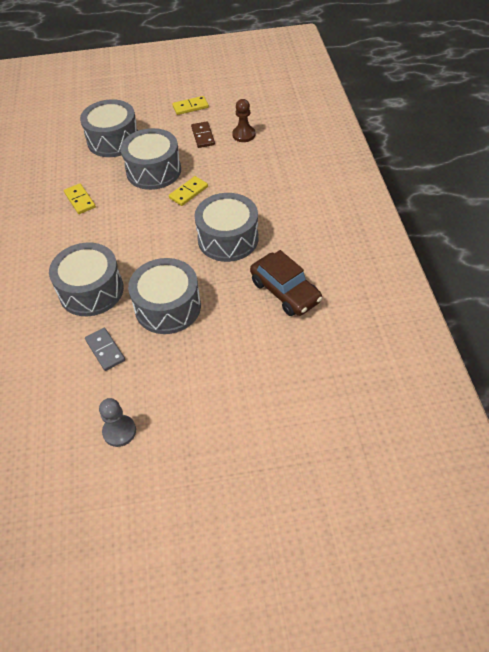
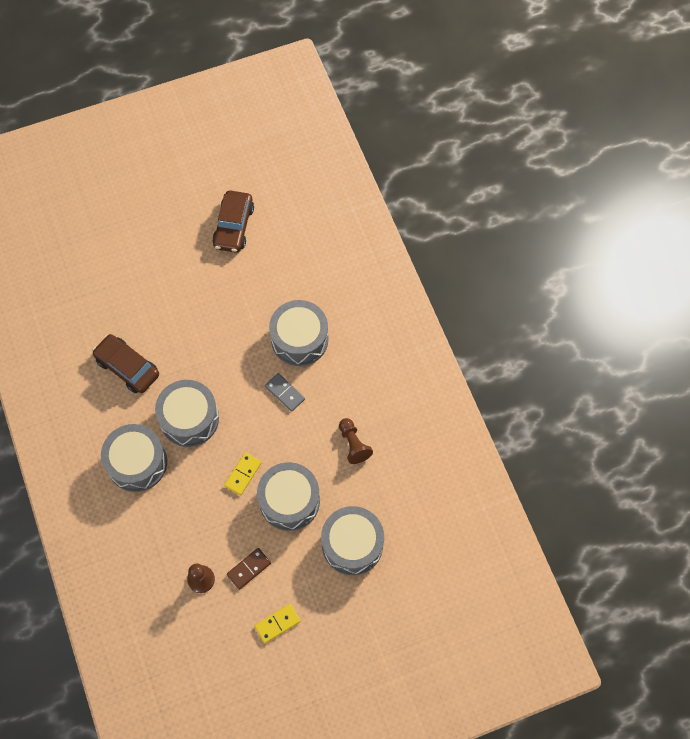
camera: 165 degrees right, 15 degrees up
yellow domino [64,184,96,214] -> brown pawn [339,418,373,464]
grey domino [85,328,125,371] -> grey domino moved to [265,373,305,412]
grey pawn [99,398,136,447] -> brown car [212,191,254,253]
grey drum [128,258,201,334] -> grey drum moved to [101,424,167,492]
brown domino [191,122,215,148] -> brown domino turned 75 degrees clockwise [227,548,271,590]

